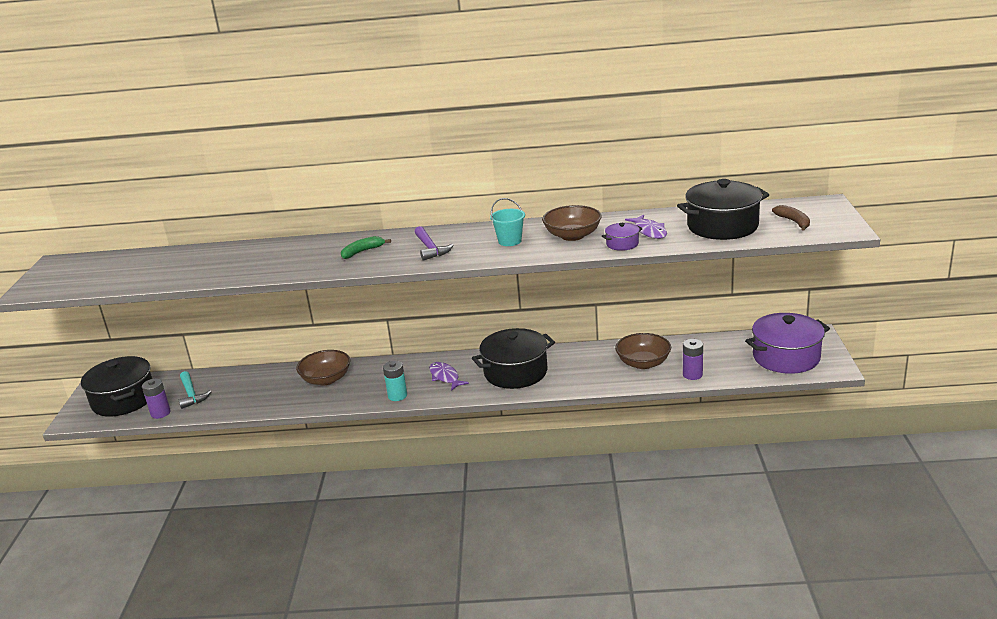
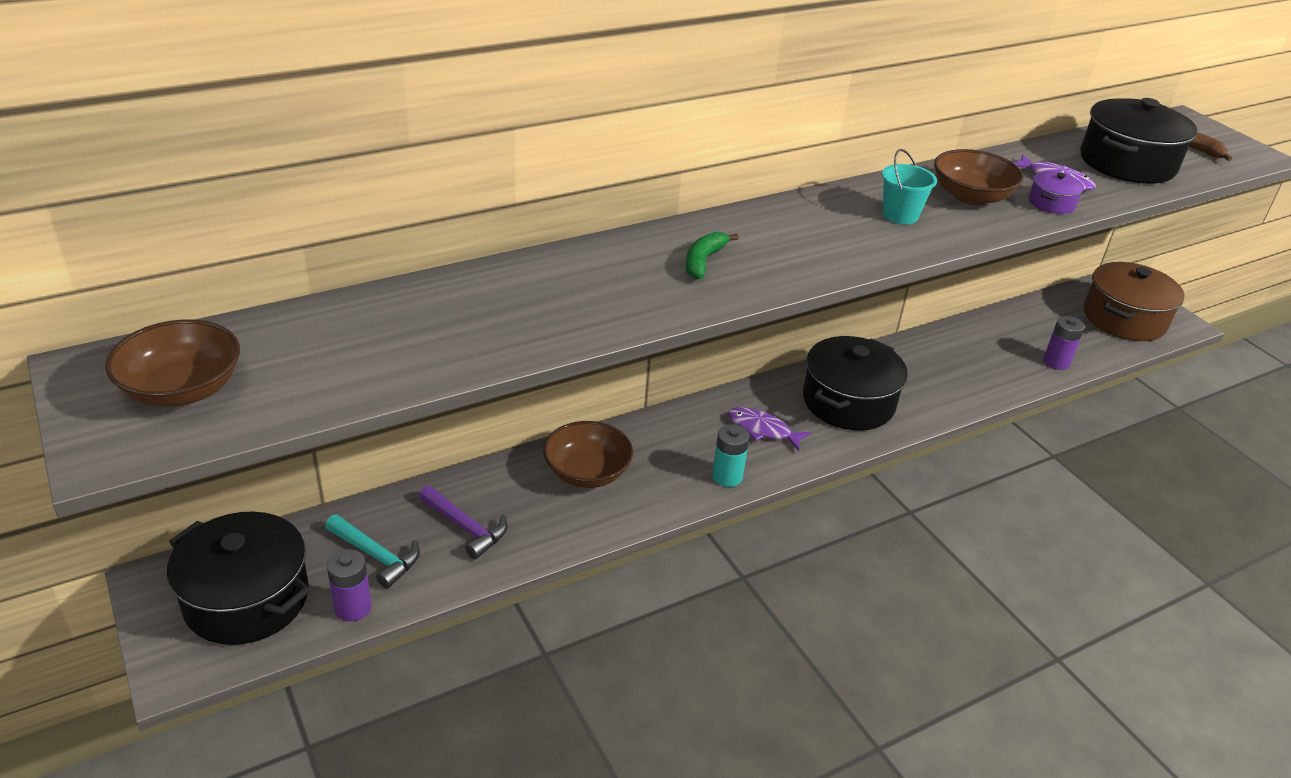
camera: 35 degrees left, 10 degrees up
purple hammer [415,226,454,261] -> purple hammer moved to [419,486,508,559]
brown bowl [615,333,671,369] -> brown bowl moved to [105,319,240,407]
purple pot [745,313,830,374] -> brown pot [1084,262,1185,341]

